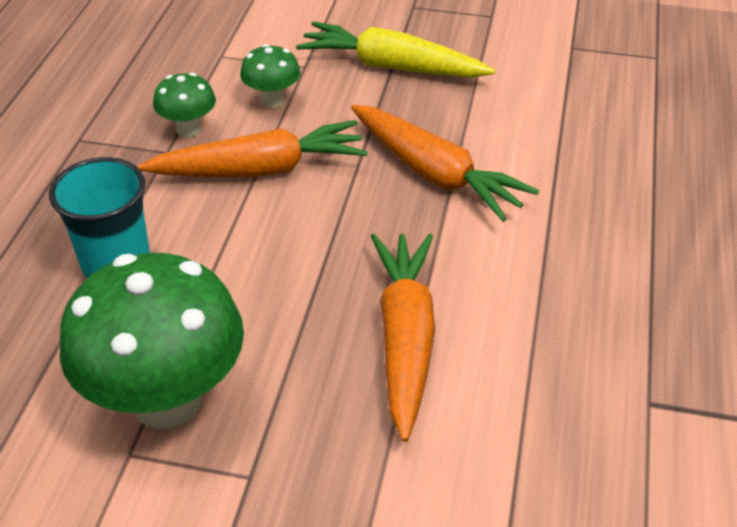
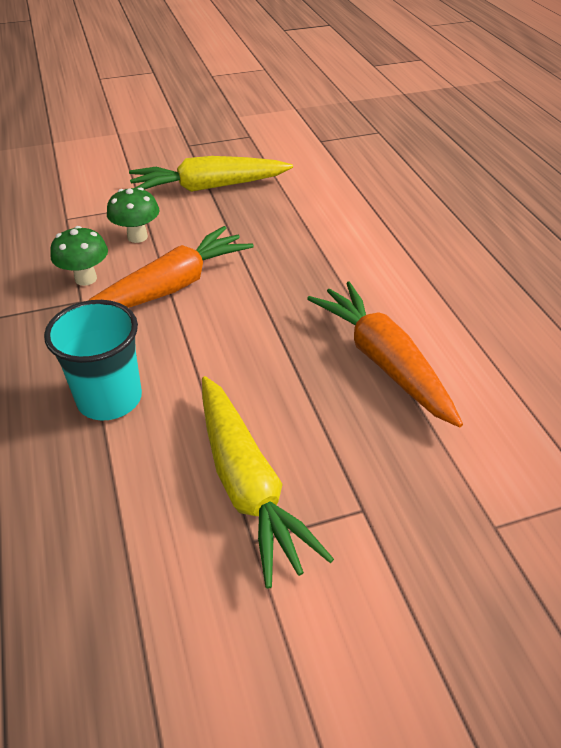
camera: 30 degrees left, 0 degrees up
green mushroom [60,253,244,429] -> yellow carrot [202,376,334,589]
orange carrot [351,105,539,222] -> none

